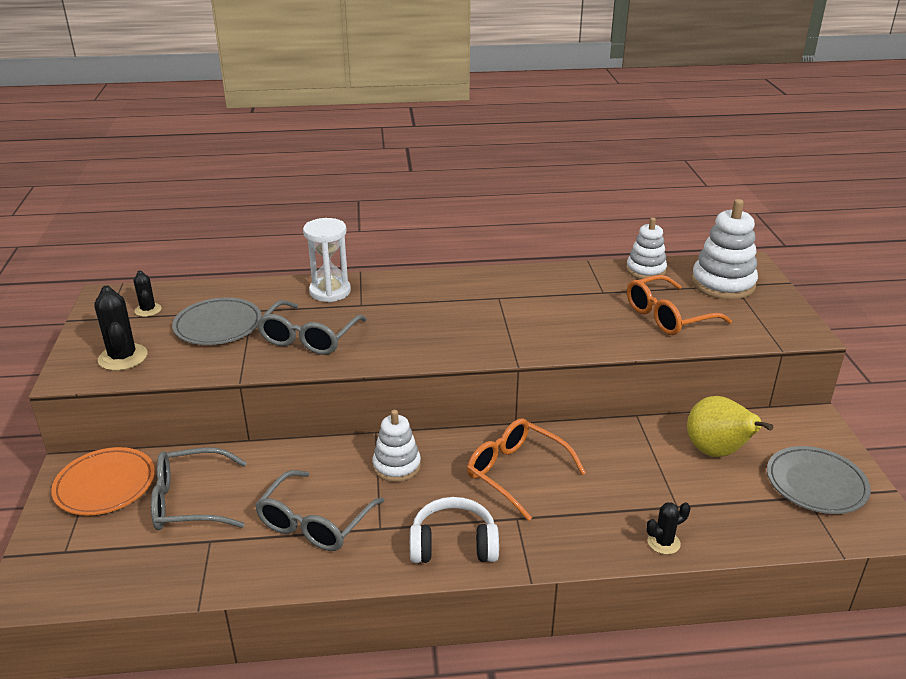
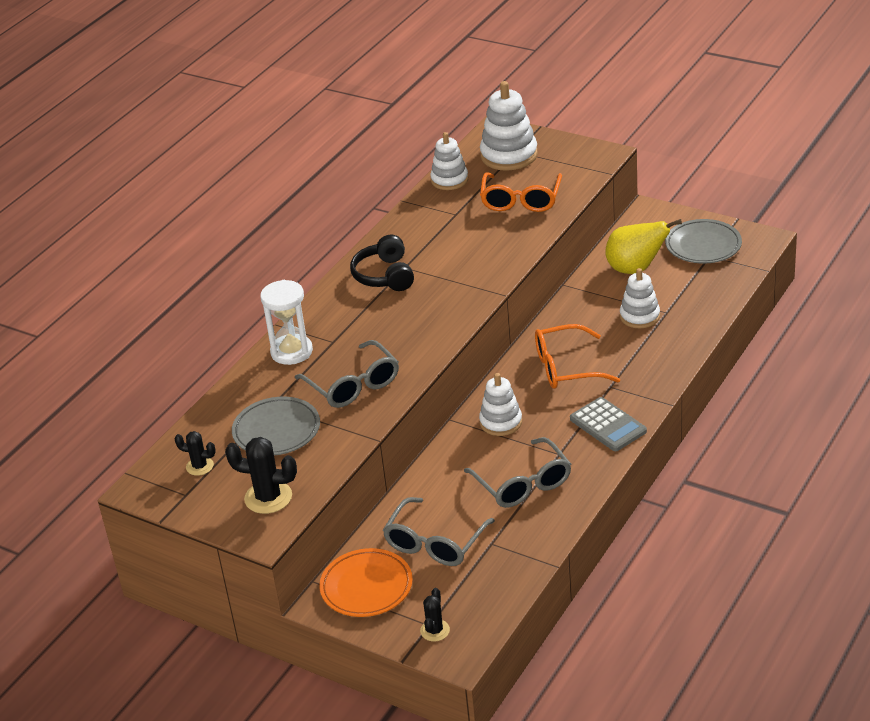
camera: 50 degrees left, 5 degrees up
white headphones [410,497,499,563] -> grey calculator [570,397,647,451]
black cactus [647,502,690,554] -> black cactus moved to [420,588,450,641]
none -> black headphones [350,234,414,291]
none -> white stacking toy [620,268,660,328]

